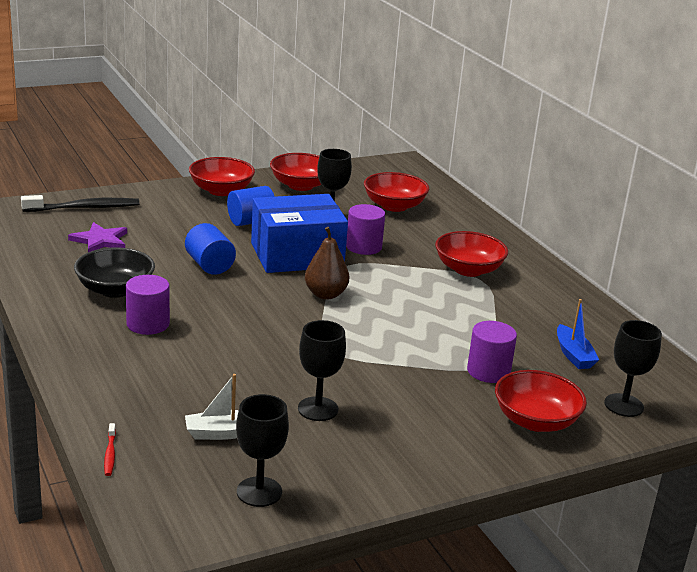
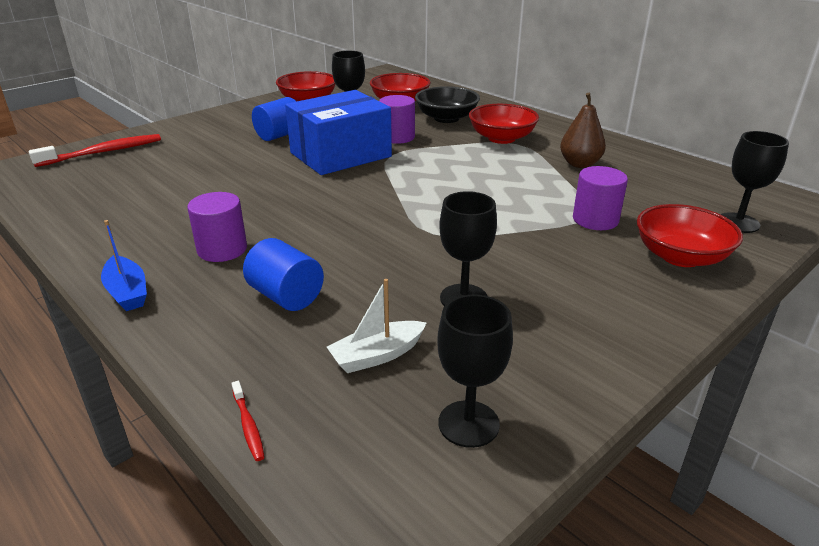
camera: 15 degrees left, 5 degrees up
black toothbrush [21,195,139,212] -> red toothbrush [29,134,161,167]
purple star [68,222,127,252] -> none
black bowl [74,247,155,298] -> black bowl moved to [415,86,480,123]
blue cylinder [185,223,236,275] -> blue cylinder moved to [243,238,324,311]
red bowl [189,157,255,196] -> none
brown pear [305,227,349,299] -> brown pear moved to [560,93,606,168]
blue boat [557,299,599,369] -> blue boat moved to [101,220,147,311]

